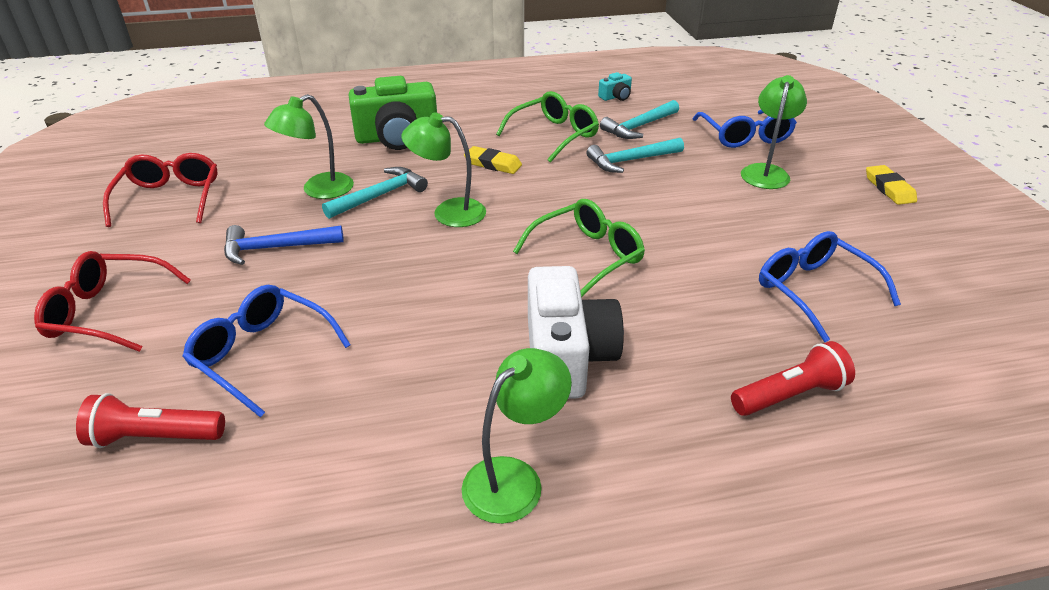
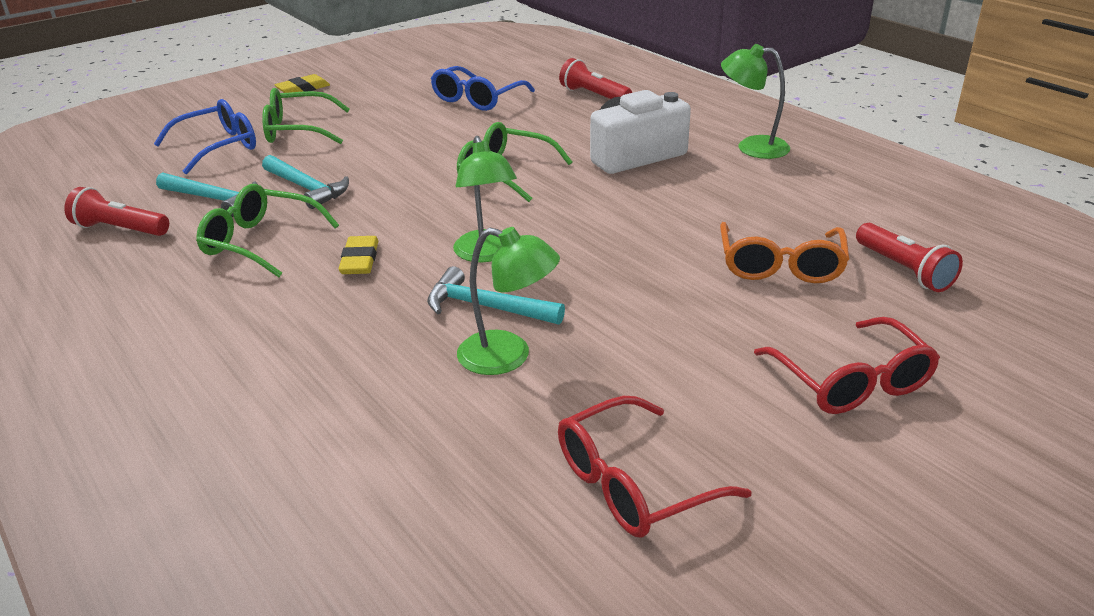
camera: 115 degrees left, 5 degrees down
blue glasses [182,285,351,417] -> orange glasses [720,222,849,283]
blue hammer [224,225,344,265] -> none
green camera [349,76,437,150] -> none
turquoise camera [598,72,632,101] -> red flashlight [65,187,169,236]
green lamp [741,75,807,189] -> green glasses [262,88,350,144]

